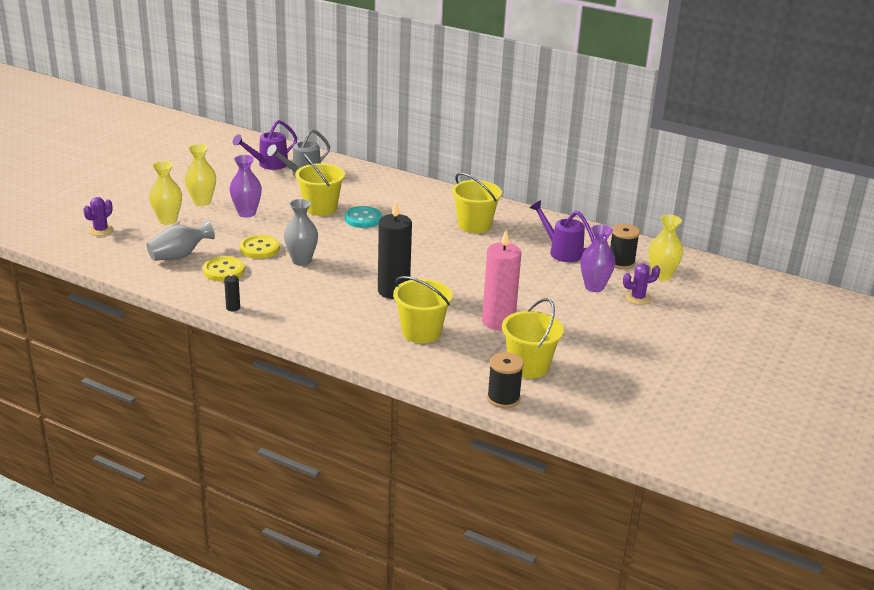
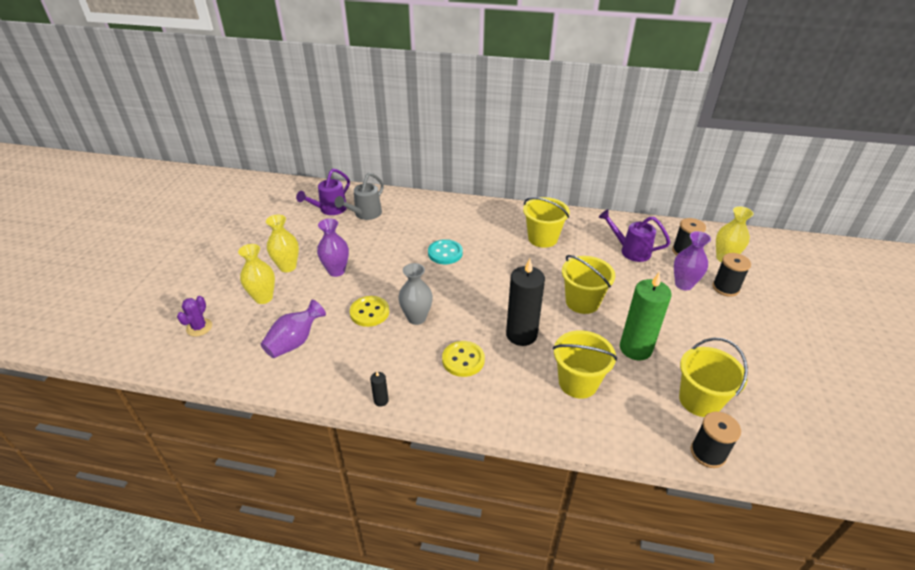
camera: 15 degrees left, 10 degrees up
grey vase [146,220,215,261] -> purple vase [261,300,326,358]
yellow button [203,256,245,281] -> yellow button moved to [442,341,485,377]
yellow bucket [295,153,345,216] -> yellow bucket moved to [562,255,615,314]
pink candle [482,230,521,331] -> green candle [620,272,672,361]
purple cactus [623,263,660,305] -> black spool [712,253,751,297]

